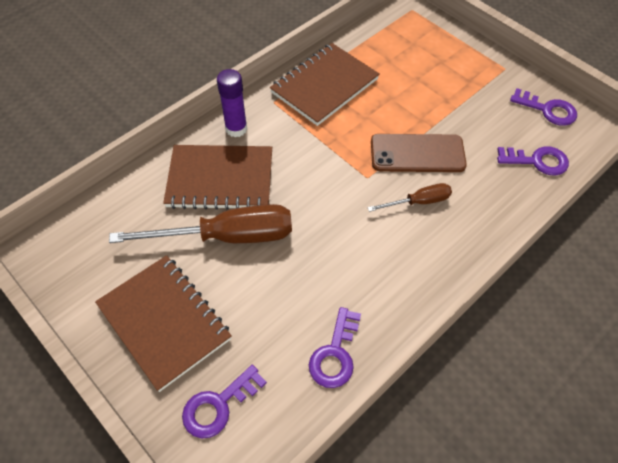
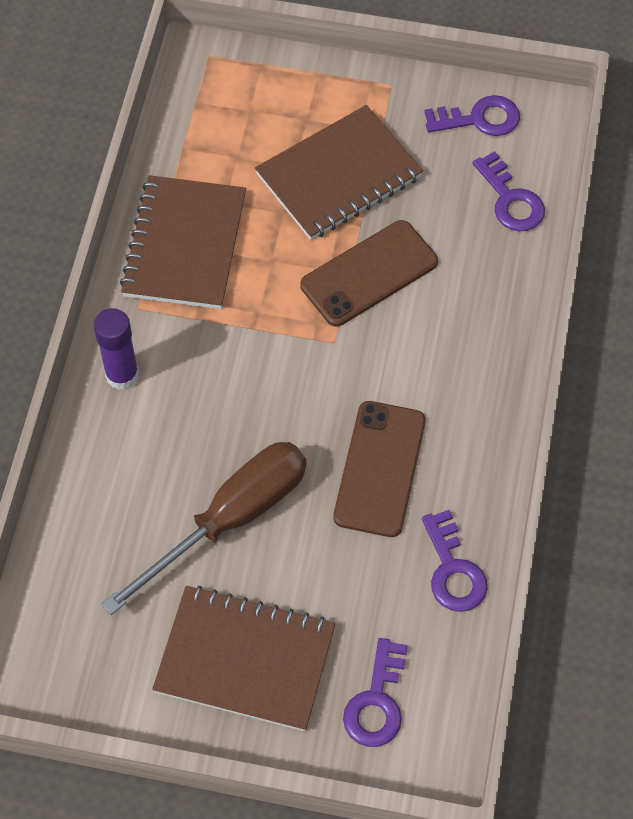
camera: 35 degrees left, 5 degrees up
brown notebook [163,145,272,210] -> brown notebook moved to [255,105,423,240]
brown screwdriver [367,183,452,212] -> none
purple key [497,146,569,175] -> purple key turned 90 degrees clockwise [473,151,545,231]
none -> brown phone [334,401,426,537]

